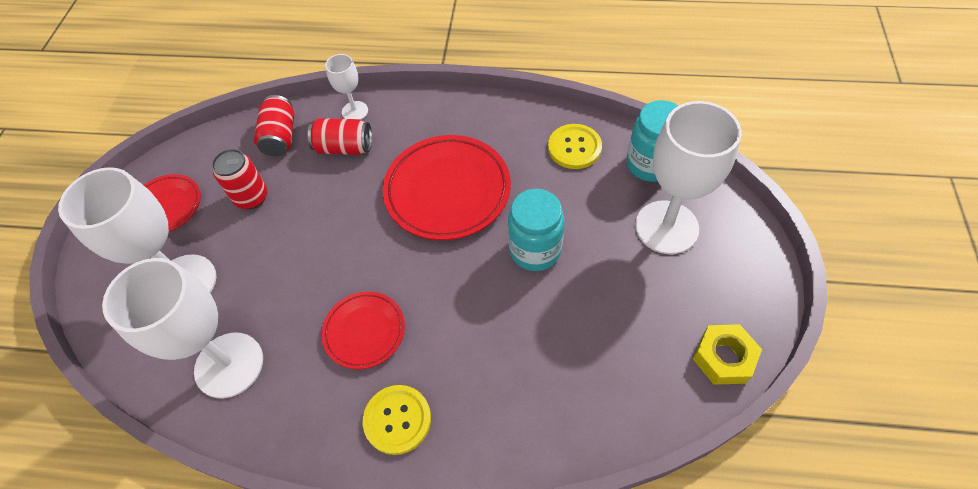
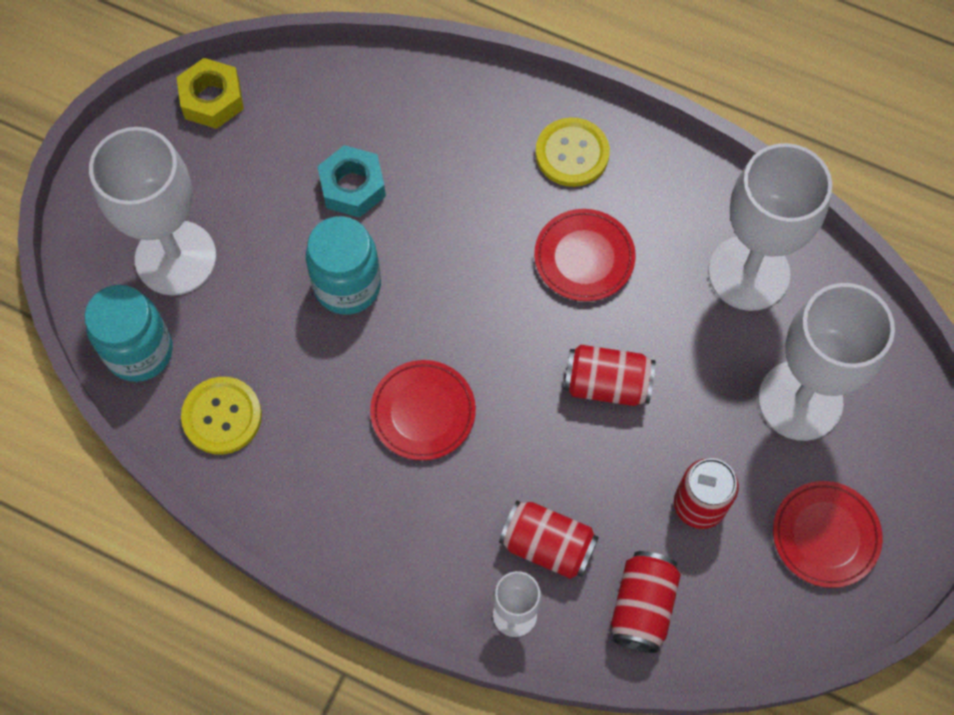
camera: 165 degrees left, 10 degrees up
red plate [383,135,511,240] -> red plate [370,360,476,460], size x0.57
none -> turquoise nut [317,145,386,218]
none -> red can [564,345,656,406]

